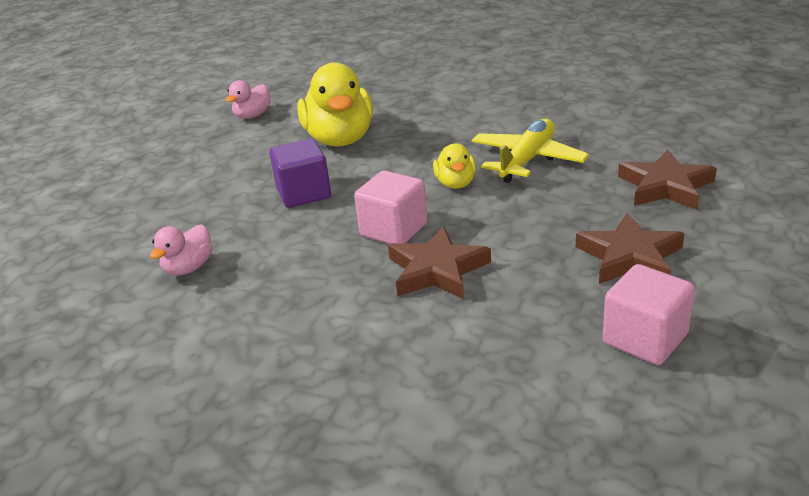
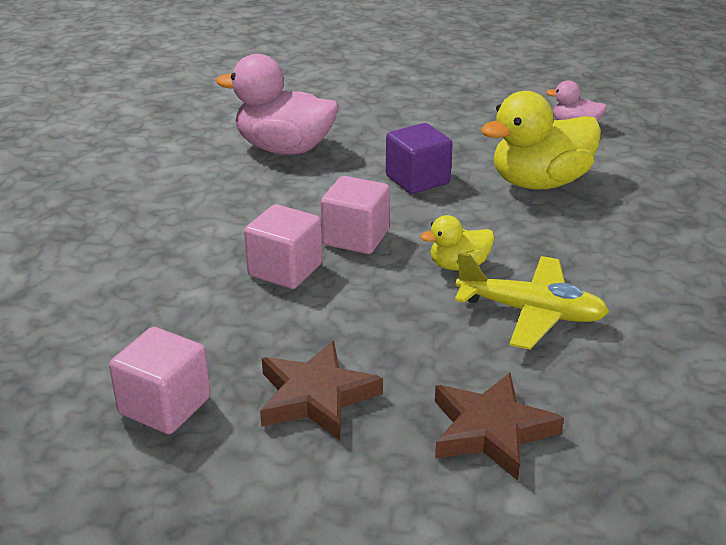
camera: 75 degrees right, 0 degrees up
pink duck [150,224,212,276] -> pink duck [216,54,339,155], size x1.97
brown star [388,226,491,299] -> pink cube [244,204,322,289]

